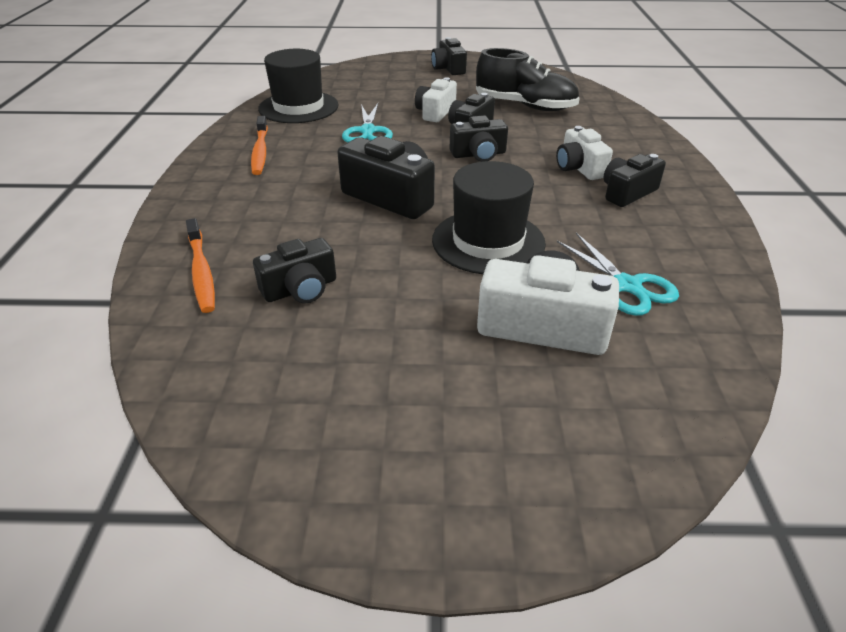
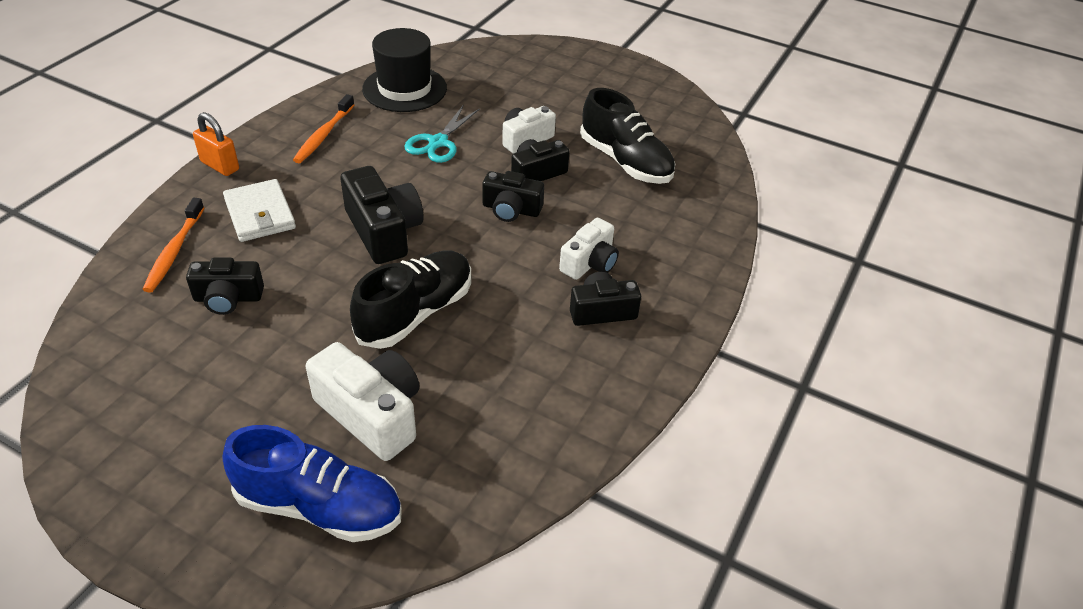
camera: 25 degrees right, 5 degrees up
black camera [431,37,467,75] -> none
black hat [432,161,546,274] -> black shoe [350,250,471,349]
white camera [556,126,613,180] -> white camera turned 150 degrees counterclockwise [559,218,619,280]
turquoise scissors [557,233,679,316] -> none
none -> orange padlock [193,112,239,176]
none -> blue shoe [222,425,402,542]
none -> white wallet [223,179,296,242]

